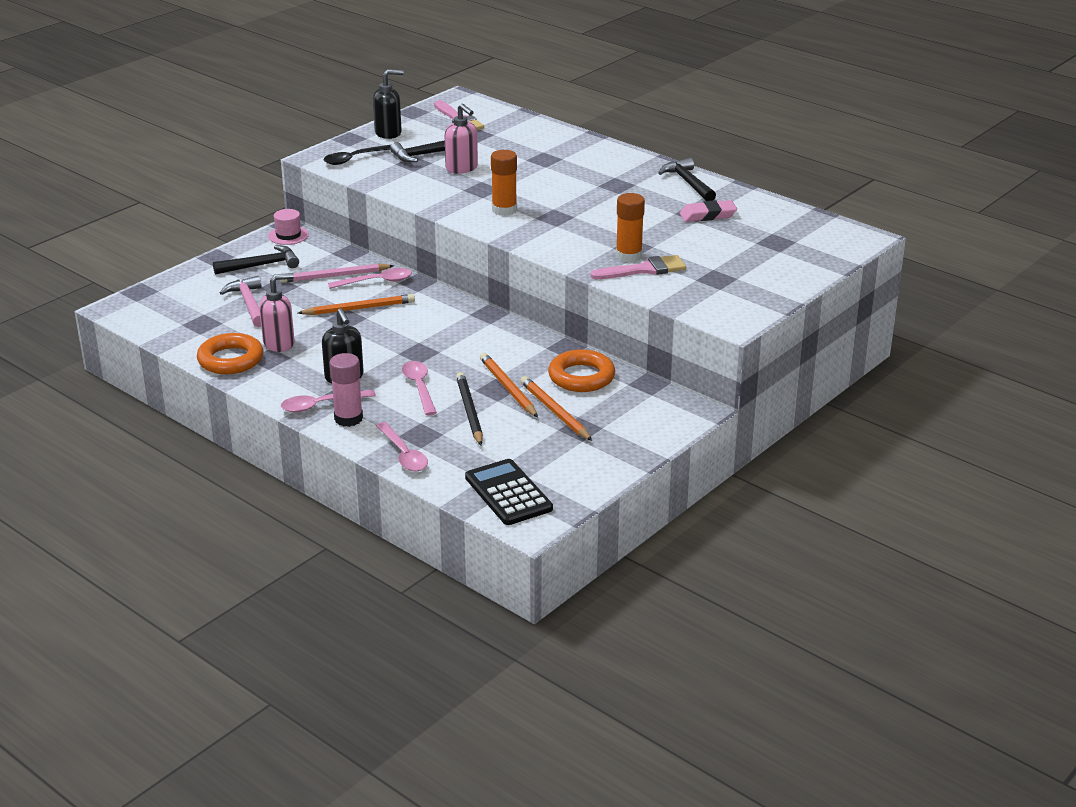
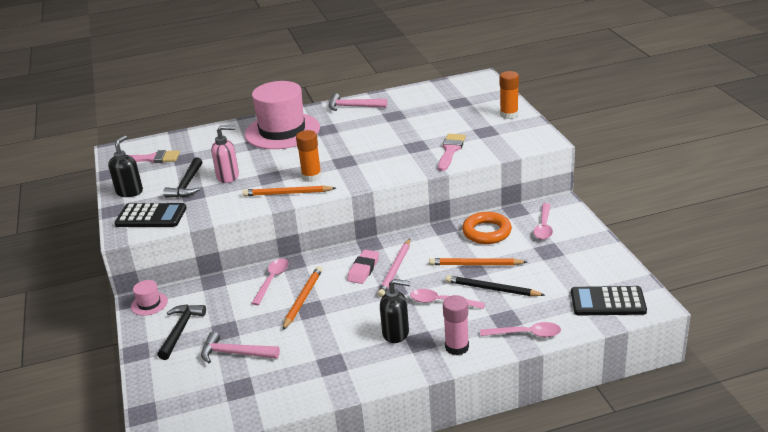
camera: 55 degrees left, 0 degrees up
orange ring [197,333,263,374] -> none
pink soap dispenser [259,273,295,352] -> none
pink pencil [280,264,394,283] -> pink pencil moved to [378,239,410,297]
pink spoon [281,390,376,412] -> pink spoon moved to [533,203,553,240]
black spoon [324,145,391,165] -> black calculator [114,203,187,227]
orange pencil [520,376,592,441] -> orange pencil moved to [242,185,336,196]
orange glue stick [616,193,645,262] -> orange glue stick moved to [500,71,519,119]
black hammer [658,158,716,201] -> pink hammer [329,93,387,111]
pink eraser [680,200,737,222] -> pink eraser moved to [347,250,379,284]
none -> pink hat [245,81,320,149]

